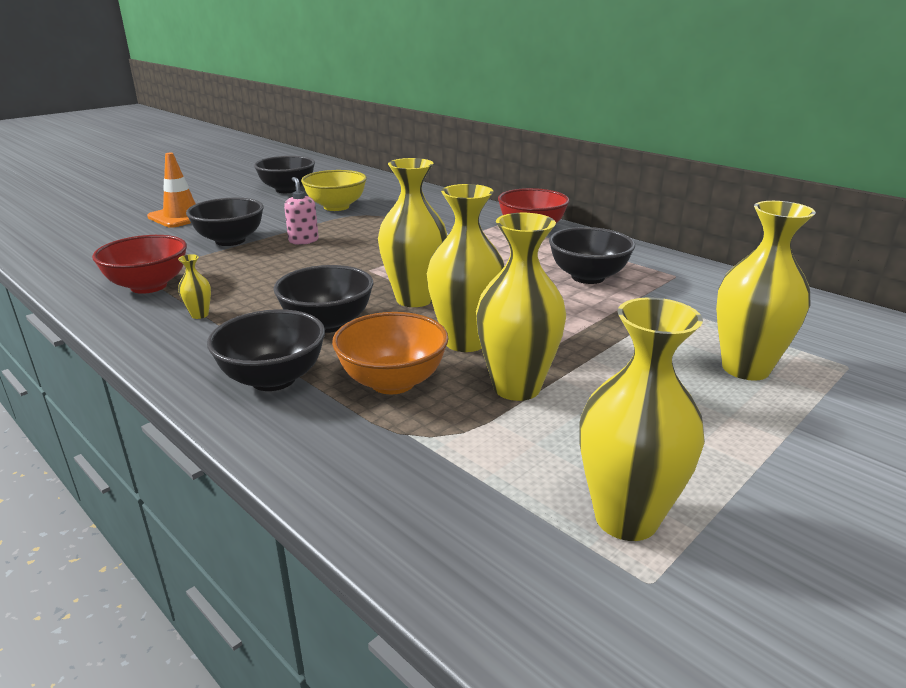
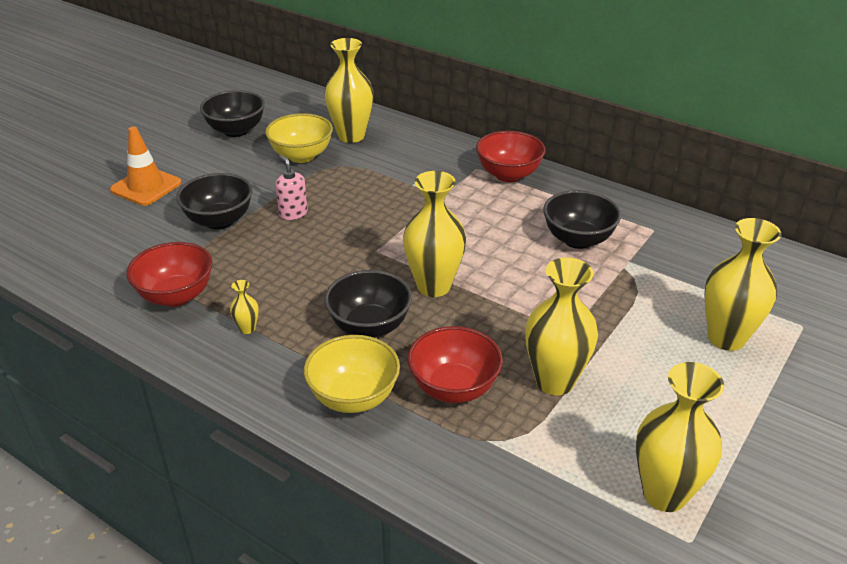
camera: 10 degrees left, 10 degrees up
black bowl [207,309,325,391] -> yellow bowl [304,335,400,413]
orange bowl [332,312,449,394] -> red bowl [407,326,503,403]
yellow vase [427,184,504,352] -> yellow vase moved to [325,38,374,143]

